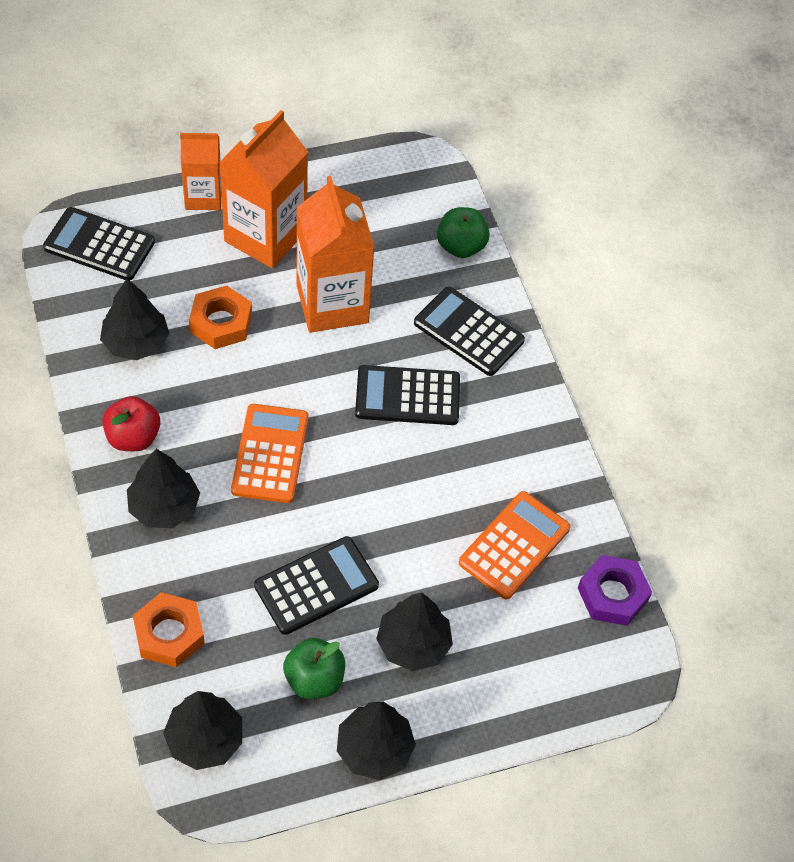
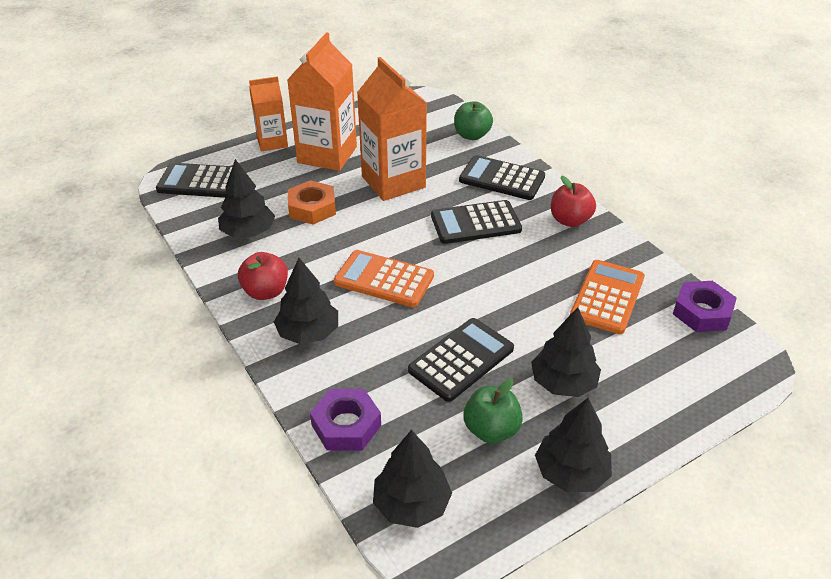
camera: 10 degrees left, 15 degrees down
orange nut [133,592,205,667] -> purple nut [310,389,381,451]
orange calculator [231,404,309,503] -> orange calculator turned 60 degrees counterclockwise [334,250,434,307]
none -> red apple [551,176,596,227]

